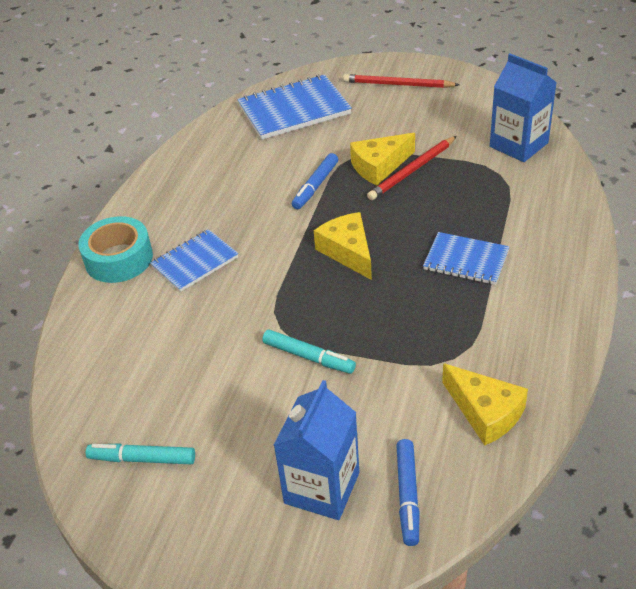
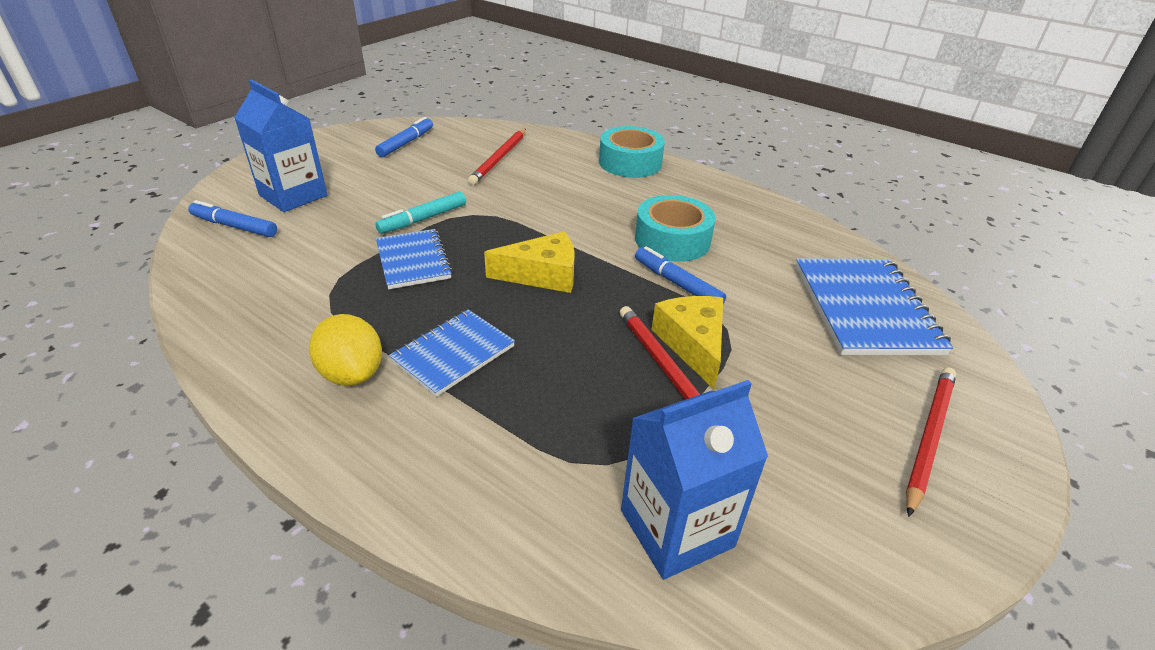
camera: 105 degrees right, 5 degrees down
turquoise marker [86,443,195,464] -> blue marker [375,117,433,157]
blue notebook [150,229,239,292] -> blue notebook moved to [376,229,453,289]
yellow cheese [442,363,528,445] -> none
none -> yellow lemon [309,314,382,386]
none -> red pencil [468,129,526,185]
none -> turquoise tape [635,195,716,262]

